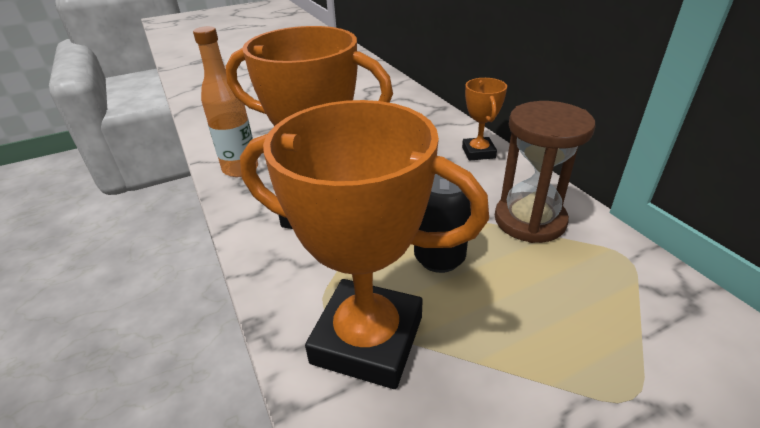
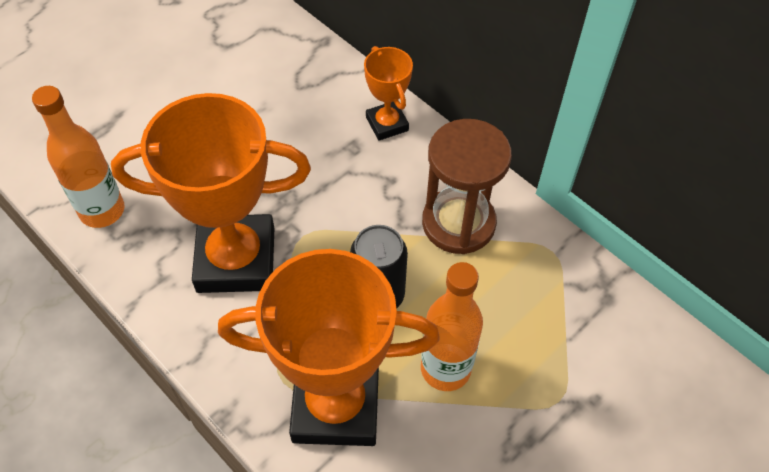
camera: 20 degrees left, 20 degrees up
none -> orange bottle [421,262,483,391]

